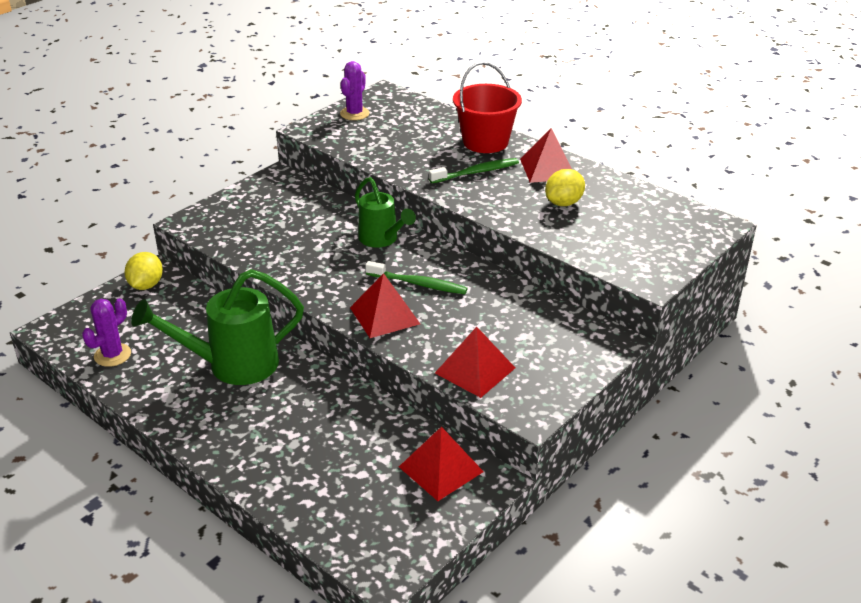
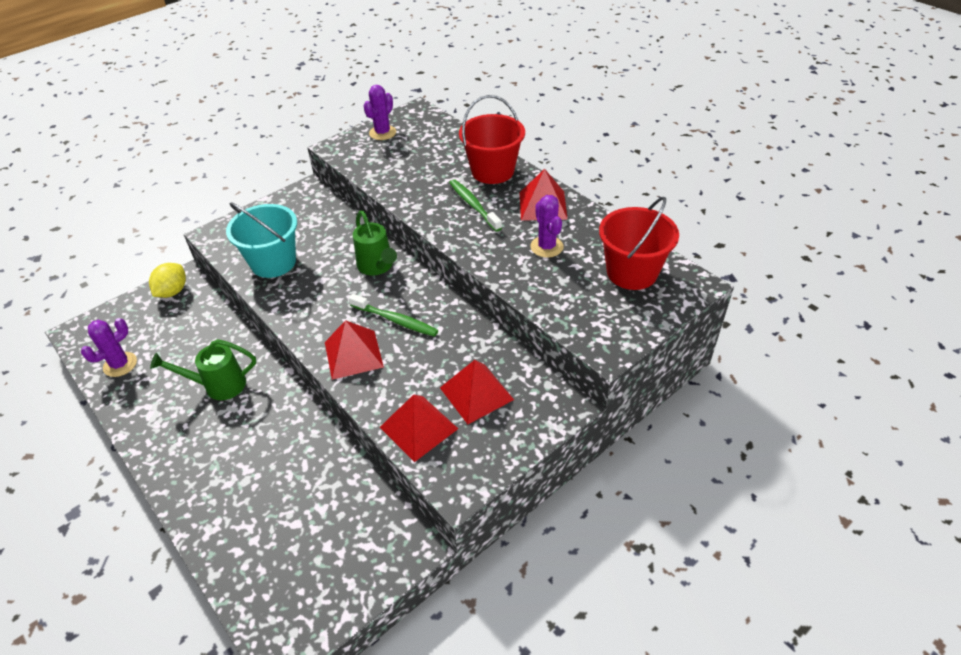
camera: 10 degrees right, 10 degrees up
green watering can [131,269,304,385] -> green watering can [150,339,256,400], size x0.64
red pyramid [399,427,484,501] -> red pyramid moved to [440,360,514,424]
green toothbrush [429,158,519,183] -> green toothbrush turned 105 degrees counterclockwise [449,179,502,232]
yellow lemon [545,169,585,206] -> purple cactus [530,195,564,258]
none -> turquoise bucket [226,202,297,278]
none -> red bucket [599,197,679,290]

